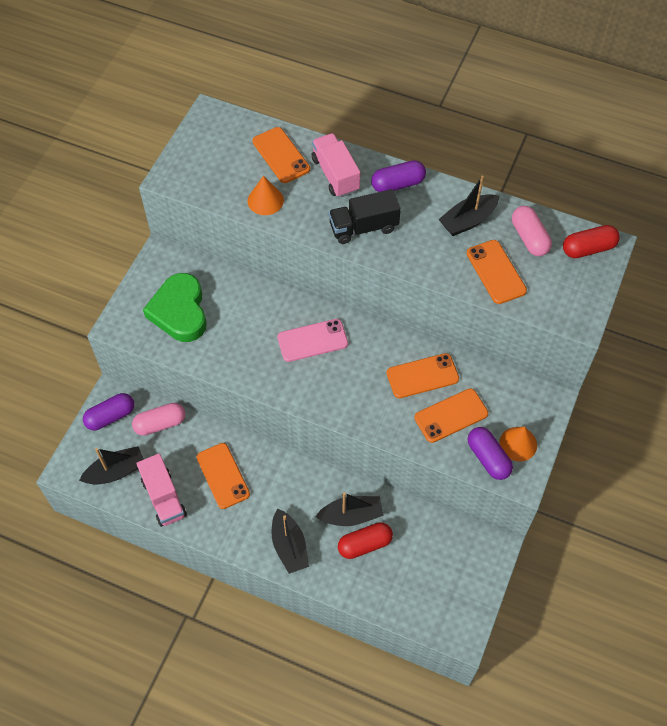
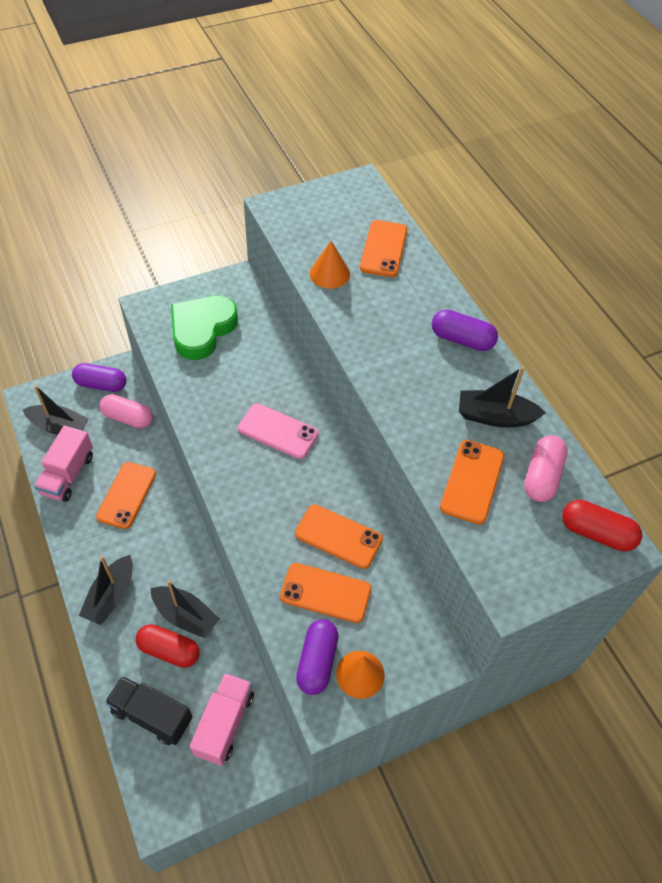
camera: 40 degrees right, 5 degrees down
pink truck [312,133,360,198] -> pink truck moved to [190,673,254,766]
black truck [329,189,401,244] -> black truck moved to [105,676,192,745]

